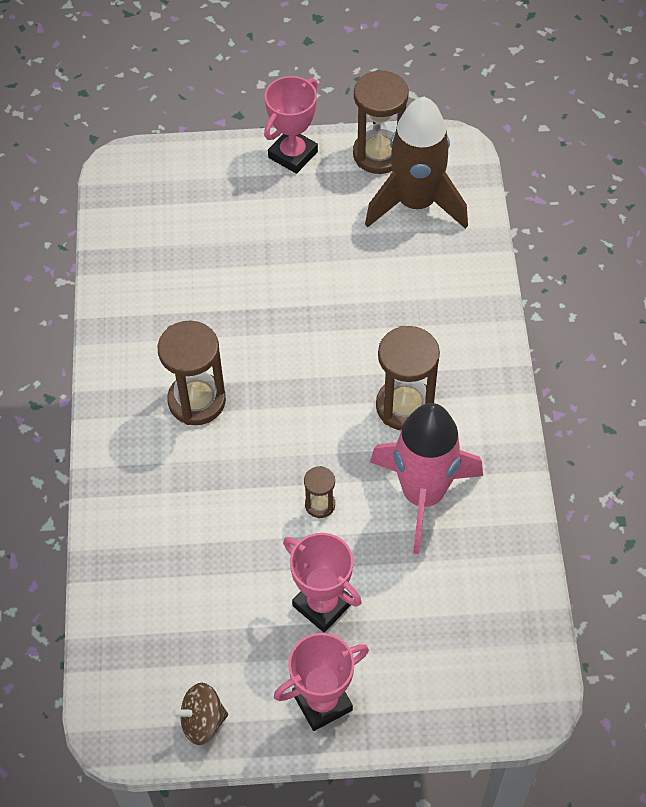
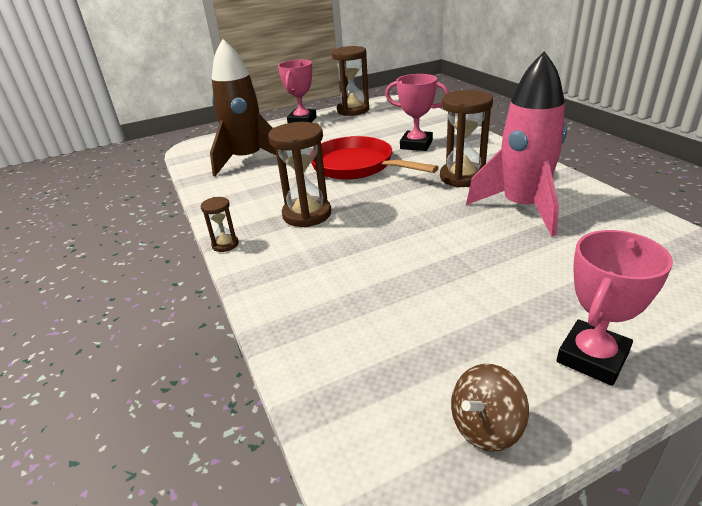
camera: 20 degrees left, 25 degrees down
pink trophy [283,533,362,632] -> pink trophy moved to [385,74,449,151]
brown hourglass [304,466,335,518] -> brown hourglass moved to [201,197,239,252]
brown rocket [365,97,468,229] -> brown rocket moved to [210,39,276,176]
none -> red pan [311,136,439,180]

